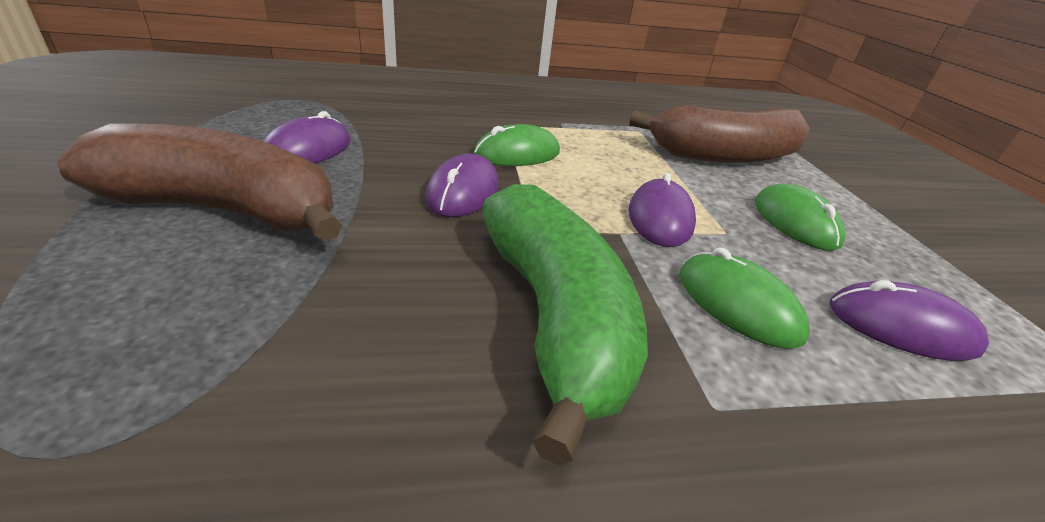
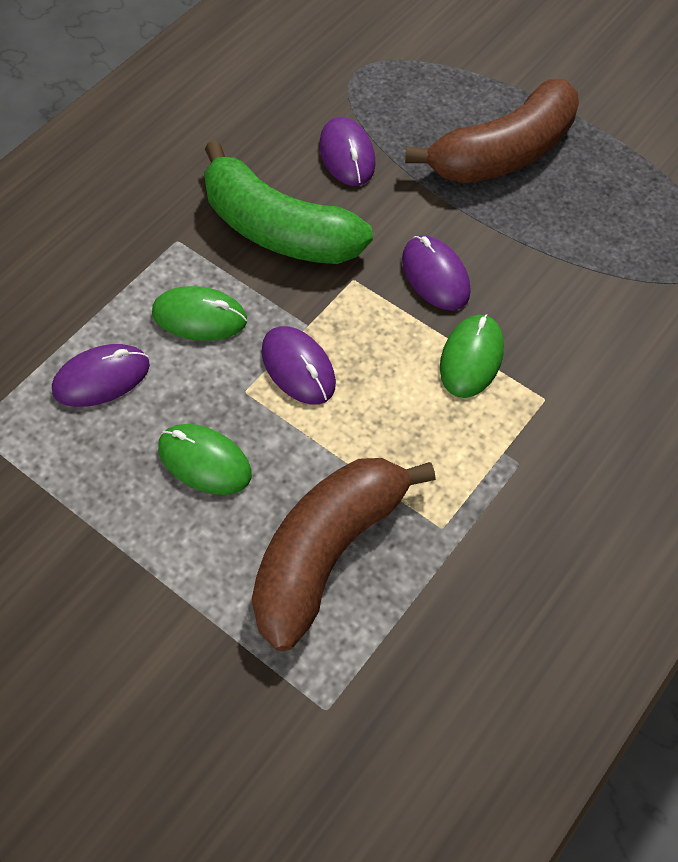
camera: 140 degrees right, 25 degrees up
purple mouse [264,111,351,163] -> purple mouse moved to [319,117,376,186]

